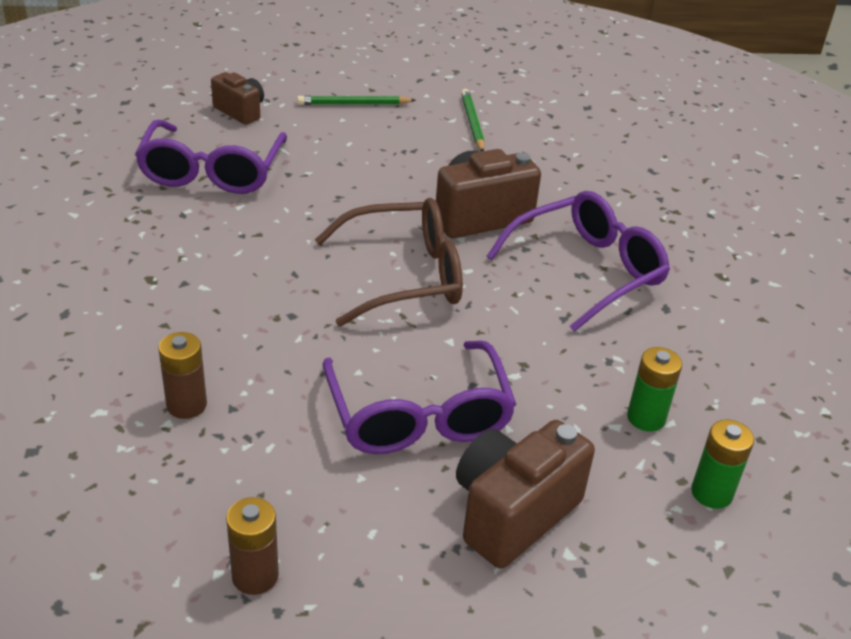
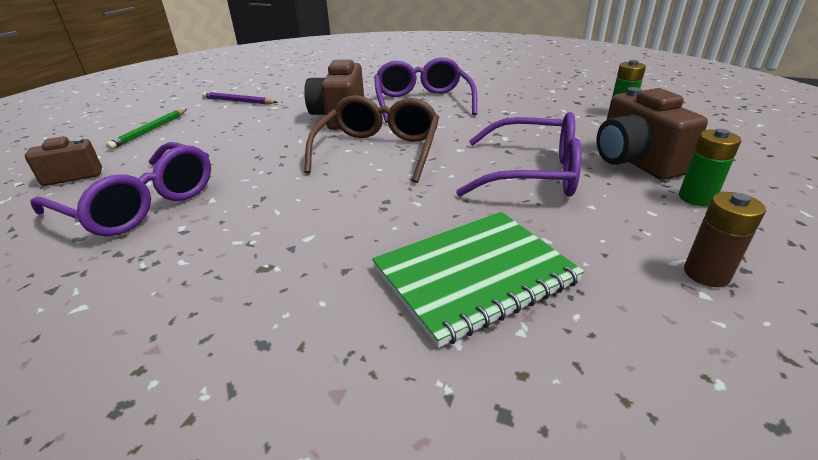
camera: 60 degrees left, 5 degrees down
brown battery [158,332,207,419] -> green notebook [372,212,584,348]
green pencil [461,89,485,152] -> purple pencil [202,92,278,104]
green battery [627,347,682,432] -> green battery moved to [679,129,741,206]

